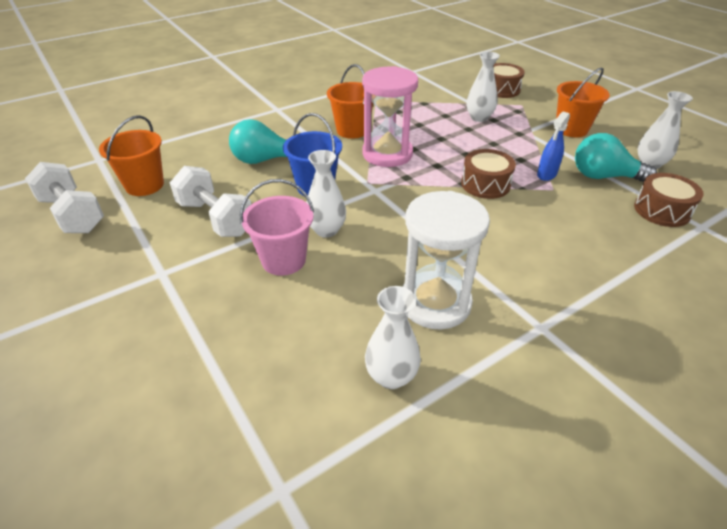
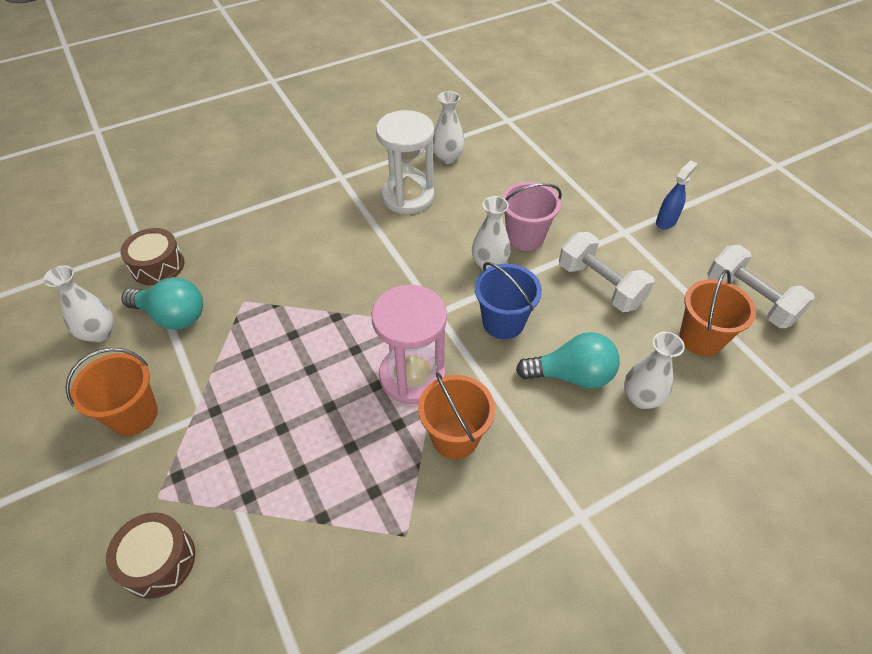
camera: 175 degrees left, 10 degrees up
brown drum [461,149,516,199] -> none
white vase [466,52,500,122] -> white vase moved to [624,332,685,409]
blue spray bottle [537,112,570,181] -> blue spray bottle moved to [656,161,697,229]

